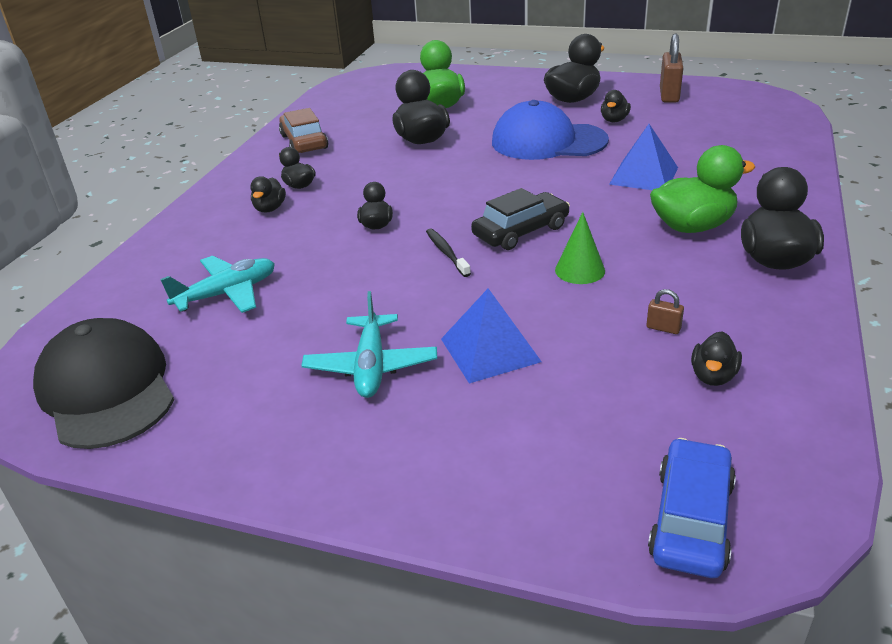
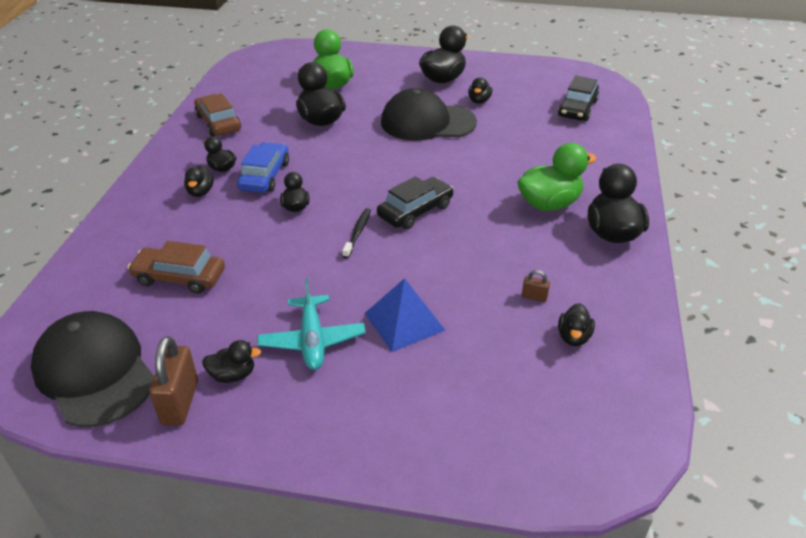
camera: 10 degrees left, 5 degrees up
turquoise plane [160,256,275,313] -> brown car [128,241,225,294]
black toothbrush [426,228,471,277] -> black toothbrush turned 45 degrees clockwise [342,208,371,258]
blue cap [492,100,609,160] -> black cap [381,88,477,141]
green cone [555,212,605,284] -> none
blue pyramid [609,124,678,190] -> none
blue car [648,438,736,578] -> blue car moved to [237,142,289,193]
brown padlock [660,34,683,103] -> brown padlock moved to [149,336,198,426]
none -> black duck [202,340,261,383]
none -> black car [558,76,599,121]

